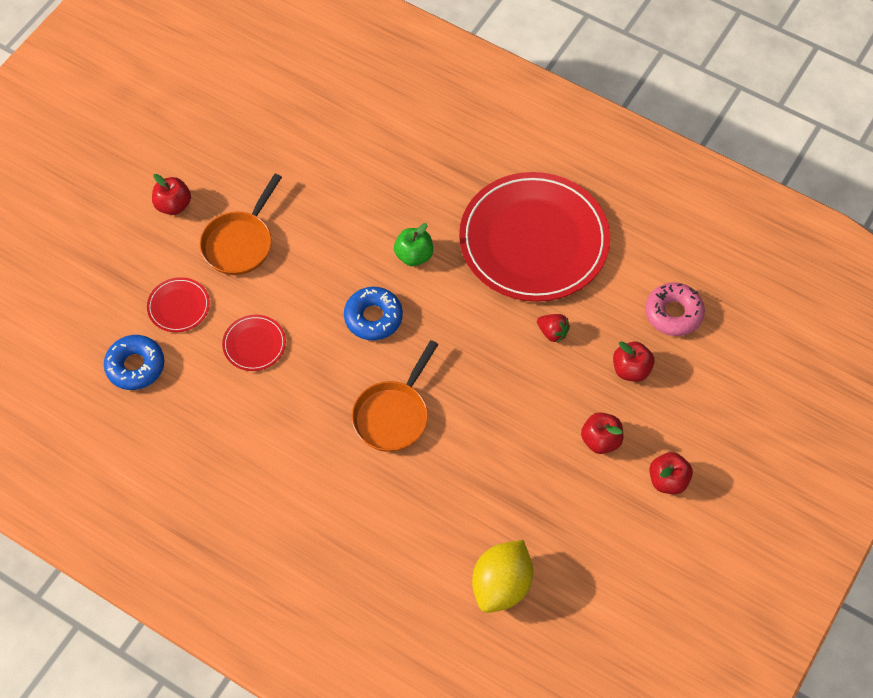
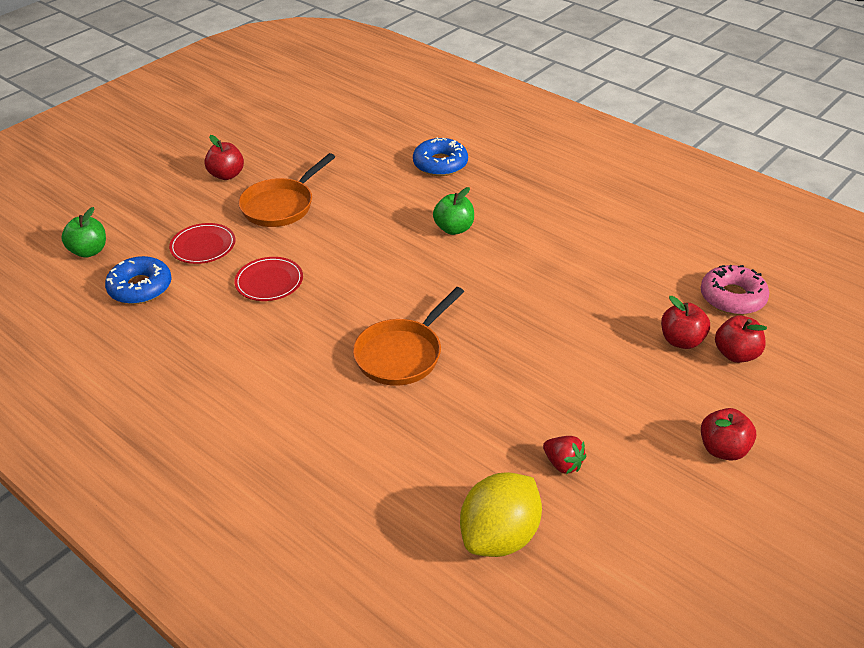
camera: 10 degrees right, 20 degrees down
blue donut [344,287,403,340] -> blue donut moved to [413,137,468,176]
red plate [459,172,610,302] -> none
red strawberry [537,314,570,343] -> red strawberry moved to [543,436,586,474]
red apple [581,412,623,454] -> red apple moved to [715,316,767,363]
none -> green apple [61,207,106,258]

